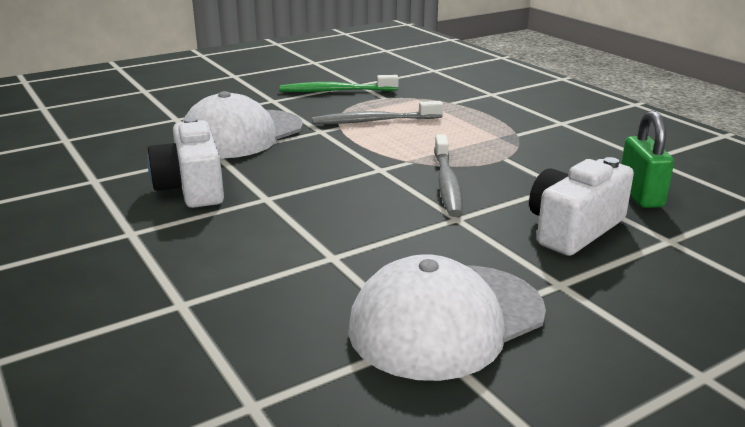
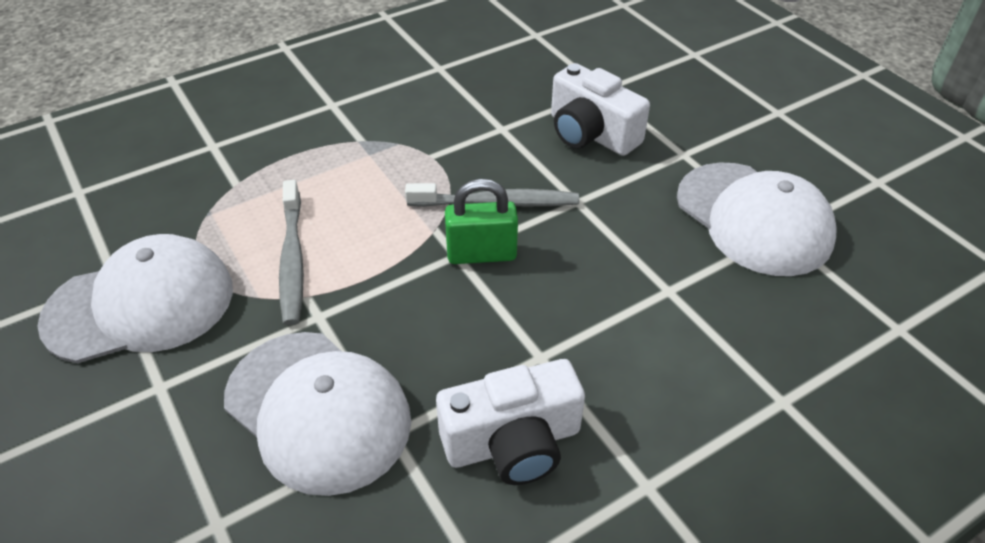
camera: 90 degrees left, 20 degrees up
green toothbrush [280,75,399,92] -> white cap [38,234,233,363]
green padlock [621,111,674,208] -> green padlock moved to [445,179,518,264]

